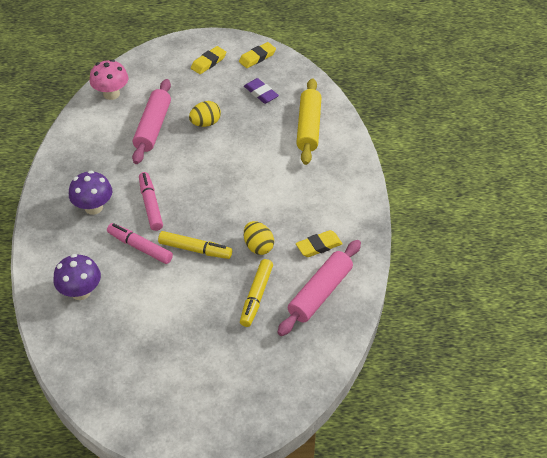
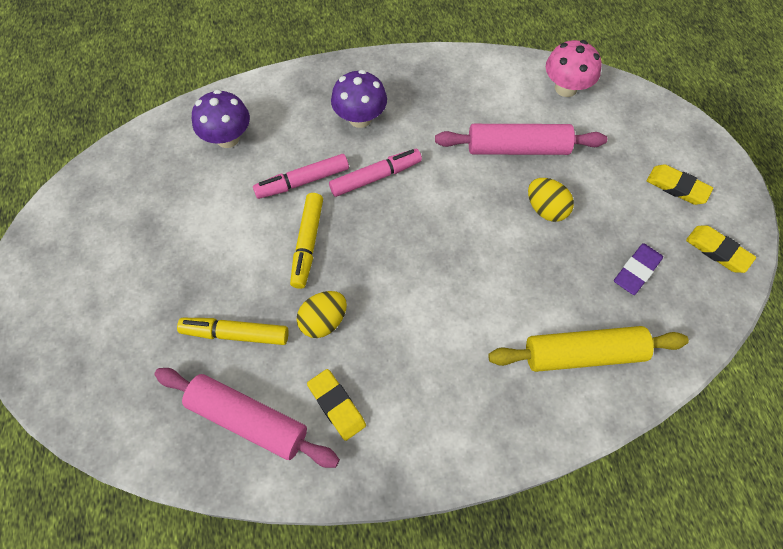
camera: 80 degrees right, 15 degrees up
pink marker [107,223,173,264] -> pink marker turned 135 degrees counterclockwise [253,154,349,199]

